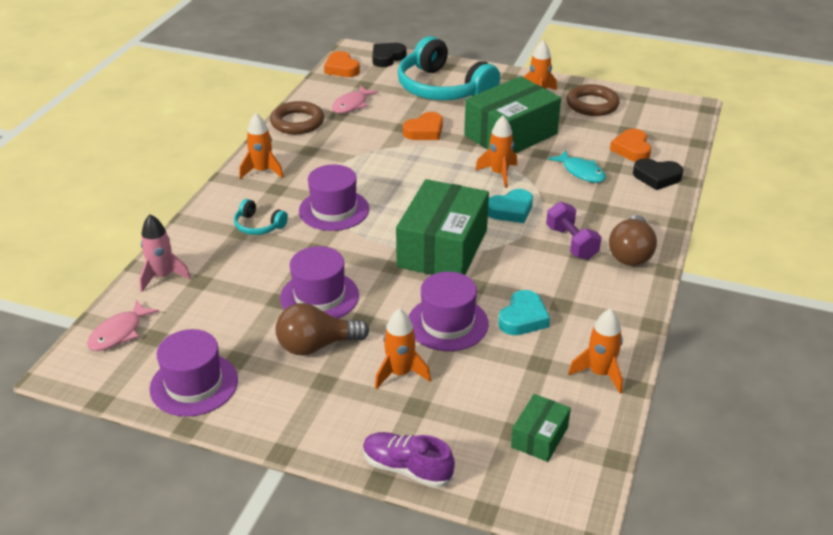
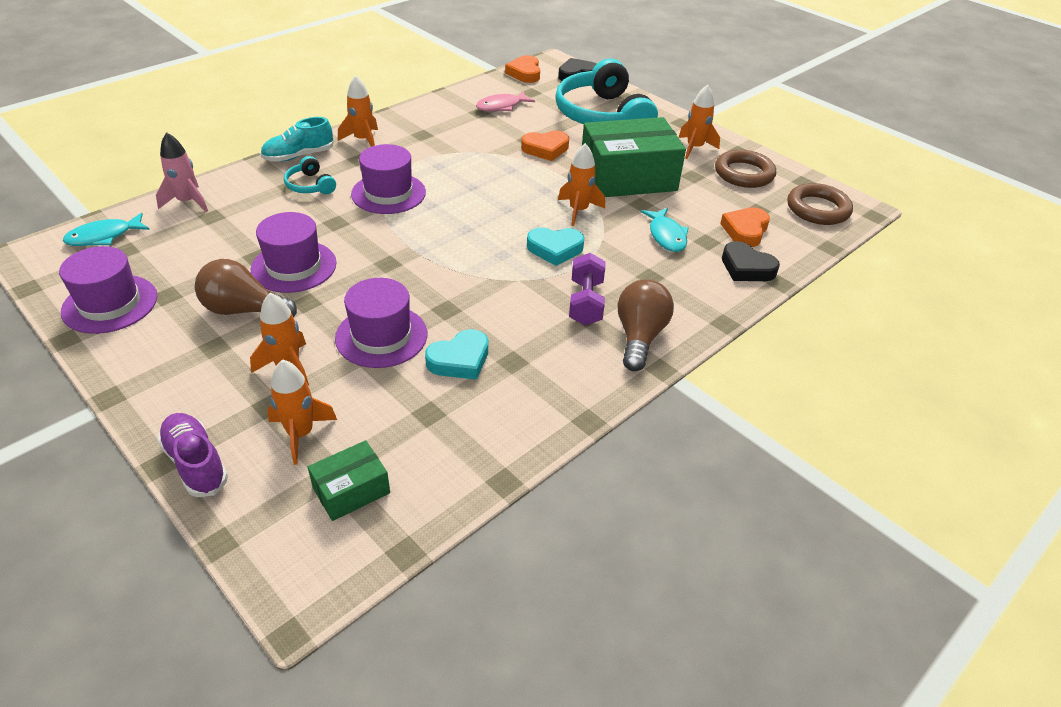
camera: 25 degrees right, 5 degrees up
pink fish [87,300,159,351] -> turquoise fish [63,213,150,246]
brown ring [270,101,324,134] -> brown ring moved to [787,183,853,225]
green box [396,179,489,275] -> none
orange rocket [568,308,623,394] -> orange rocket moved to [267,359,337,465]
brown light bulb [609,215,657,266] -> brown light bulb turned 150 degrees clockwise [617,279,674,371]
none -> turquoise shoe [260,117,334,162]

